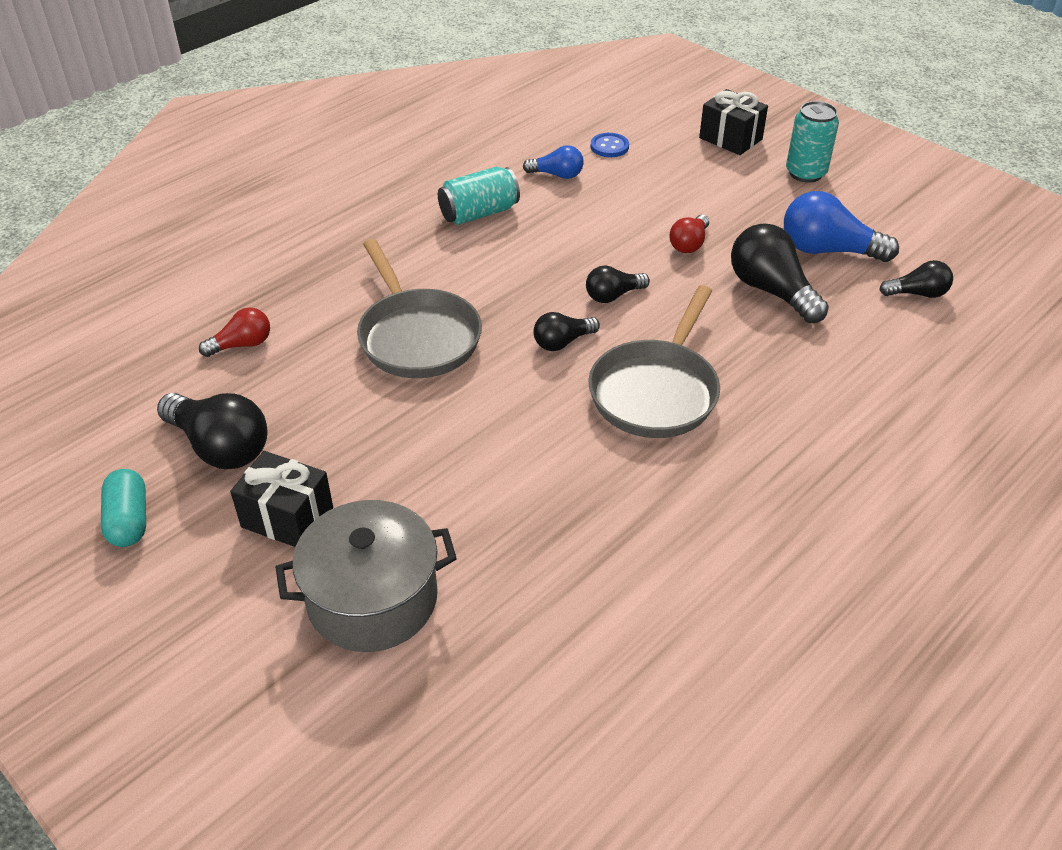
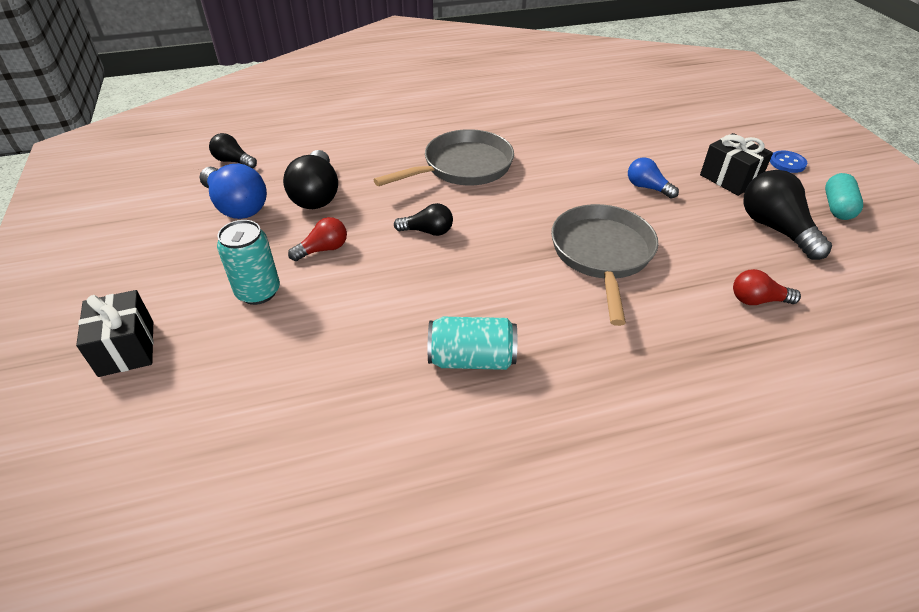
camera: 150 degrees left, 0 degrees up
grey pot [275,500,457,652] -> none
blue light bulb [523,145,584,179] -> blue light bulb moved to [628,157,679,199]
black light bulb [533,312,600,351] -> none
blue button [591,133,629,157] -> blue button moved to [770,150,807,173]
turquoise can [786,101,839,183] -> turquoise can moved to [217,220,280,305]

